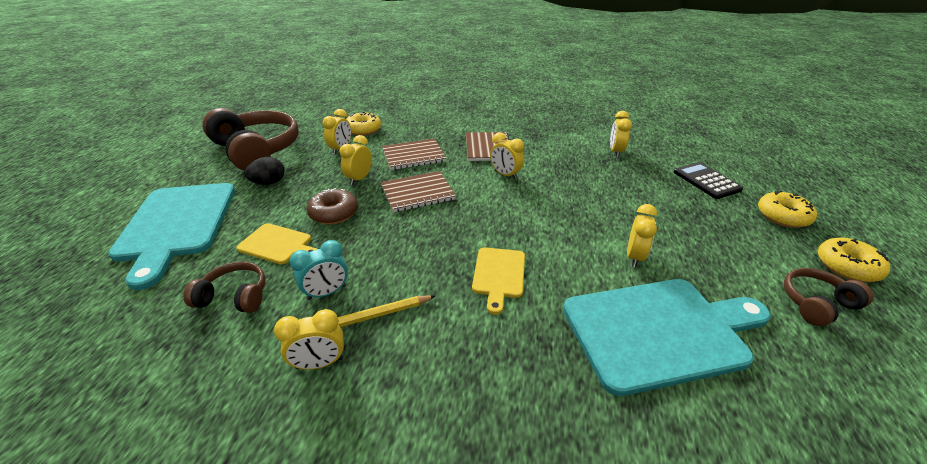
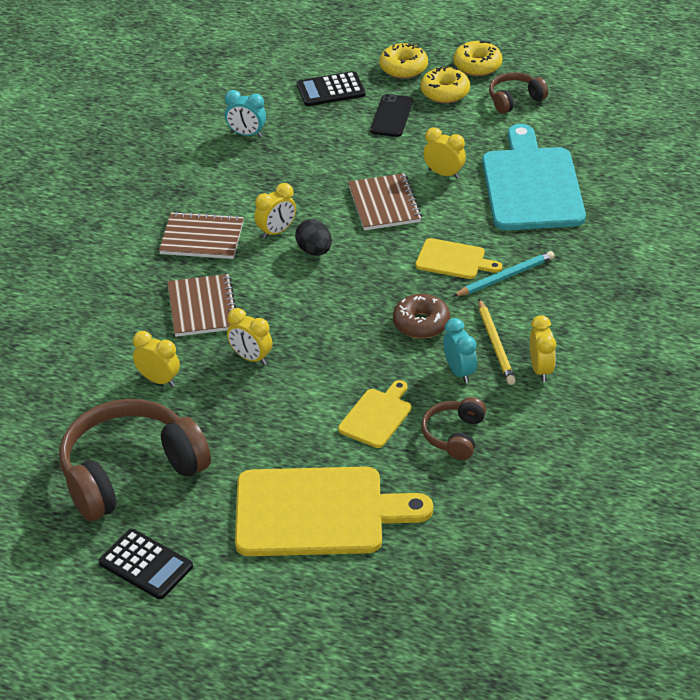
camera: 80 degrees left, 5 degrees up
turquoise cutting board [108,183,235,290] -> yellow cutting board [235,466,433,556]
black egg [245,157,285,185] -> black egg moved to [295,219,332,256]
brown donut [307,188,358,225] -> brown donut moved to [393,294,450,339]
yellow donut [346,112,381,136] -> yellow donut moved to [421,66,470,103]
brown notebook [381,171,456,212] -> brown notebook moved to [348,173,422,230]
yellow clock [610,111,632,157] -> turquoise clock [225,90,266,137]
brown headphones [784,268,874,326] -> brown headphones turned 75 degrees clockwise [489,72,548,114]
none -> black calculator [98,529,193,599]
none -> black phone [370,94,413,137]
none -> turquoise pencil [452,251,555,297]

